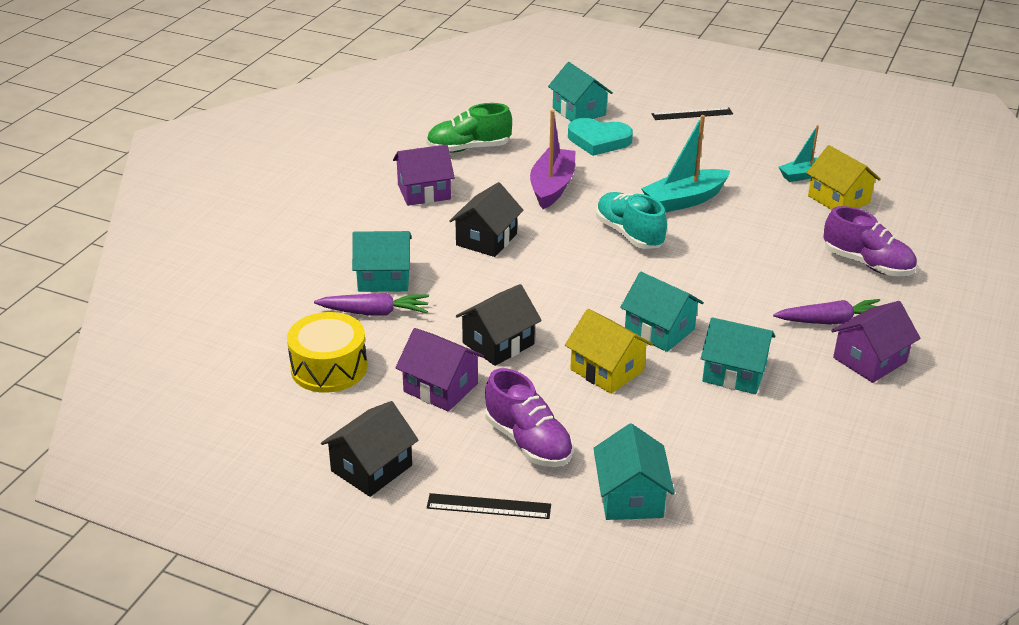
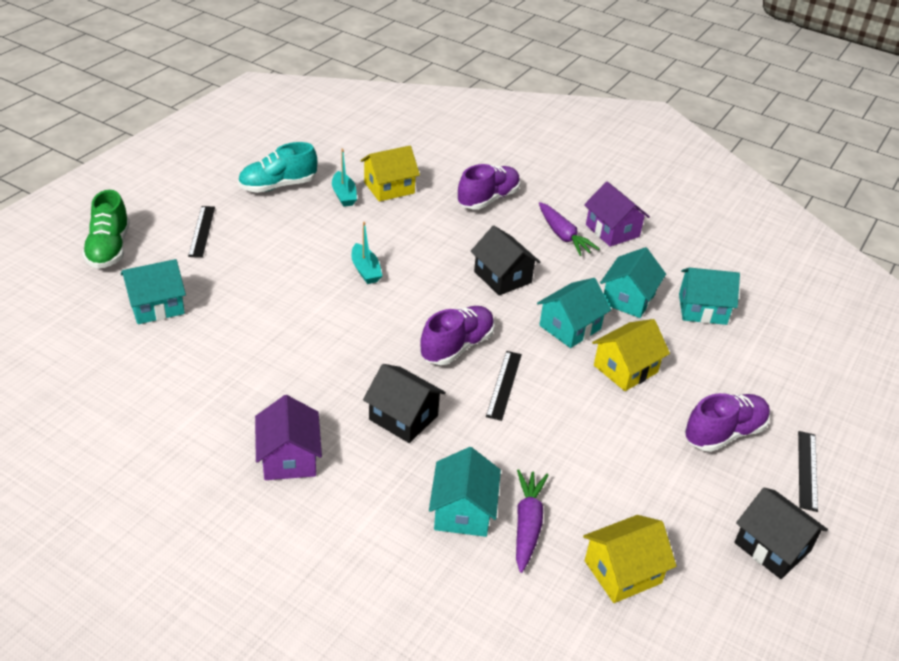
camera: 85 degrees left, 5 degrees up
yellow drum [287,312,367,393] -> yellow house [583,515,677,603]
purple house [395,328,484,412] -> none
green shoe [426,103,512,153] -> green shoe moved to [82,190,130,269]
black house [456,284,542,366] -> black house moved to [471,226,540,296]
purple boat [530,110,576,209] -> none
turquoise heart [568,118,633,156] -> none
turquoise house [593,423,675,520] -> turquoise house moved to [679,268,740,325]
turquoise shoe [596,192,667,249] -> turquoise shoe moved to [238,142,317,193]
turquoise boat [641,115,730,213] -> turquoise boat [351,222,382,284], size x0.61
purple carrot [773,299,880,325] -> purple carrot turned 150 degrees clockwise [539,202,600,256]
none -> purple shoe [420,306,495,365]
none -> black ruler [486,351,522,421]

